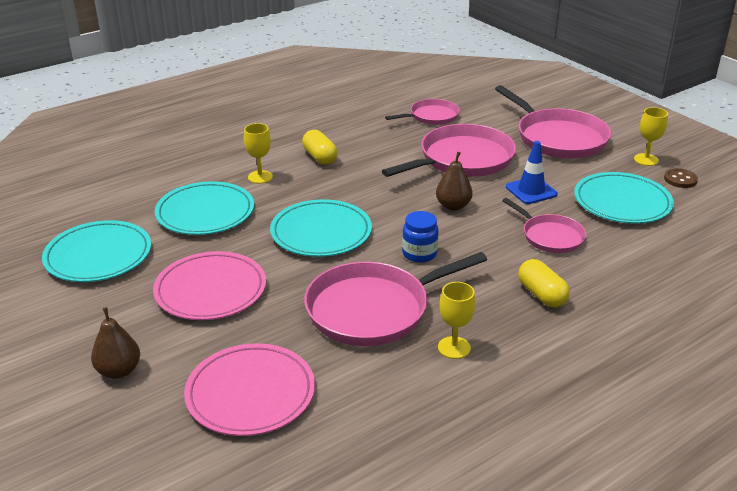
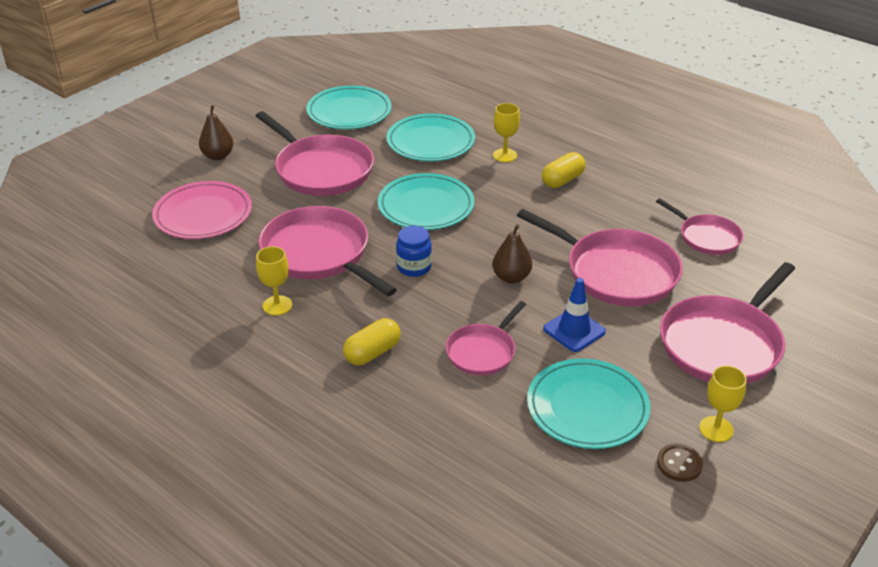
camera: 75 degrees right, 5 degrees up
pink plate [153,251,266,320] -> pink pan [256,111,374,196]

